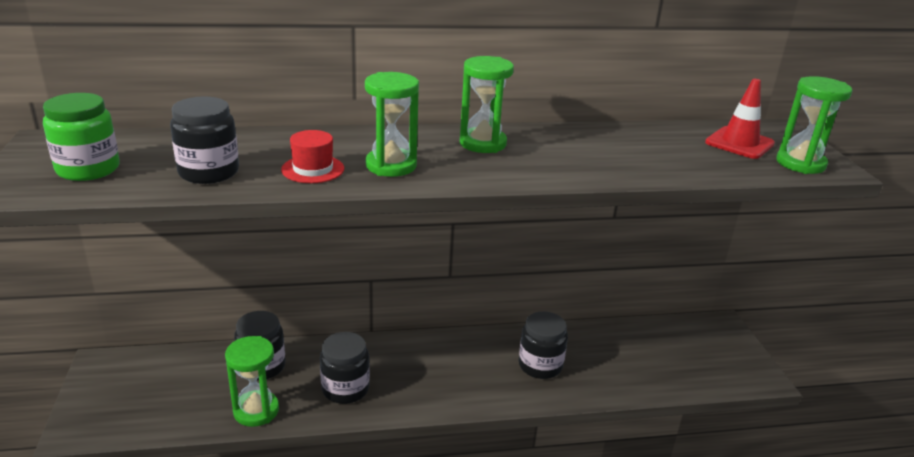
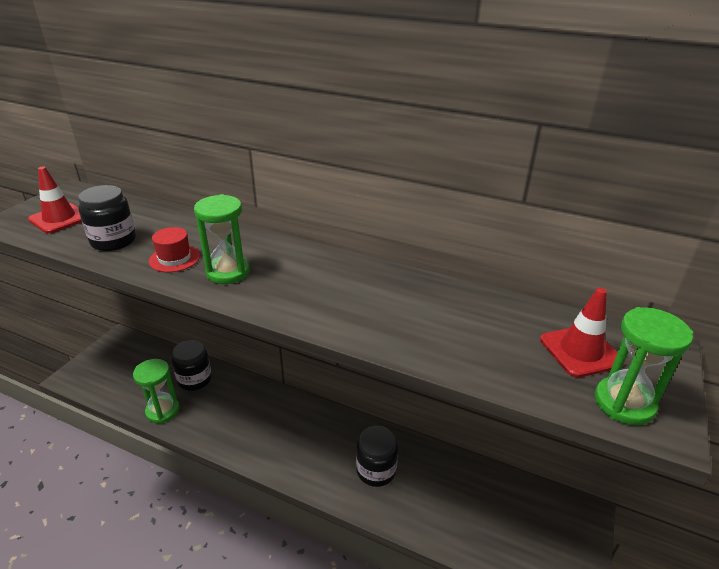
camera: 35 degrees right, 5 degrees up
green jar [43,93,120,181] -> red traffic cone [28,167,82,234]
black jar [320,332,370,404] -> none
green hourglass [460,56,514,153] -> none

